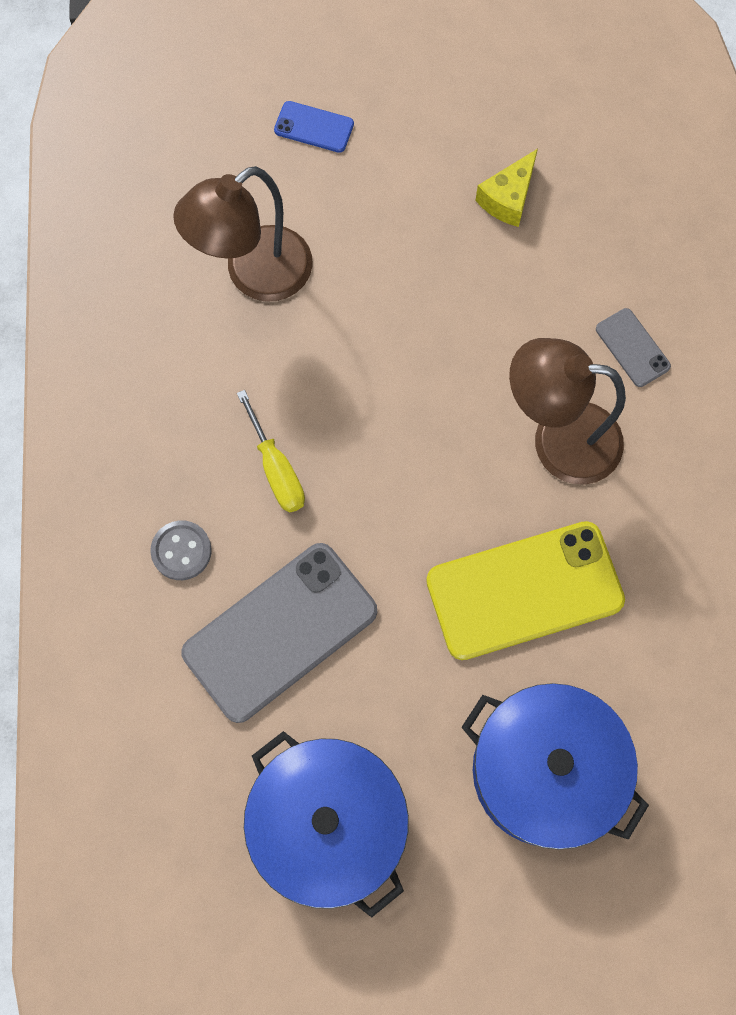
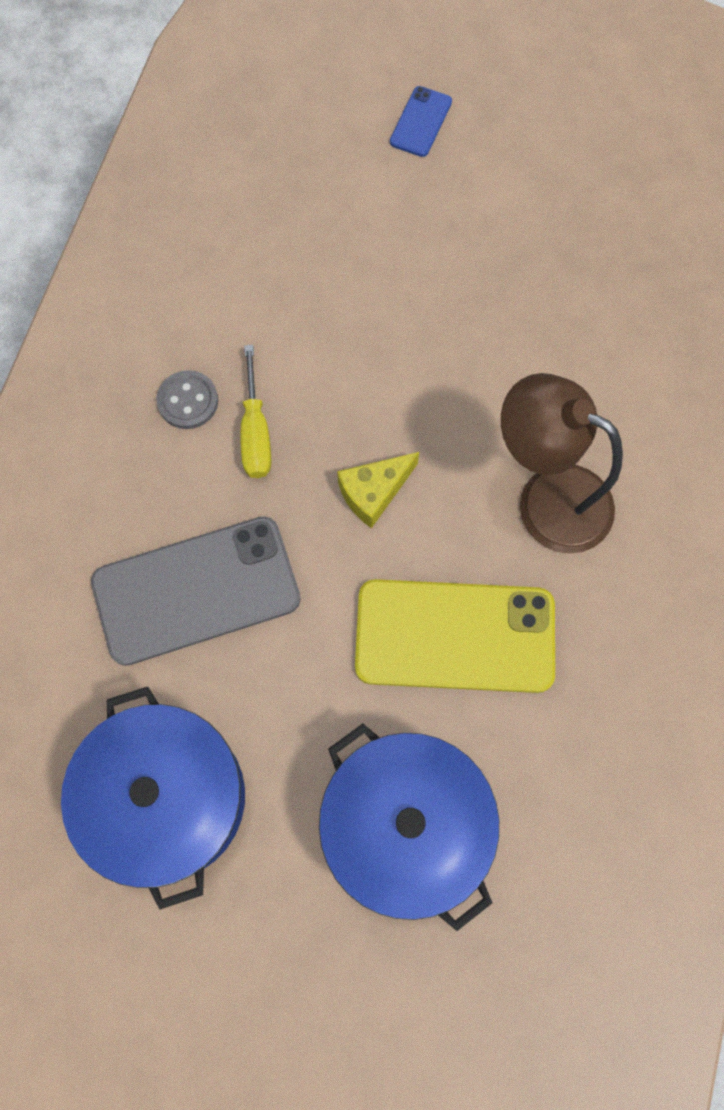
camera: 20 degrees right, 0 degrees up
grey button [150,521,212,580] -> grey button moved to [156,370,218,429]
brown lamp [173,166,312,302] -> none
blue phone [274,101,354,153] -> blue phone turned 75 degrees clockwise [390,86,452,157]
yellow cheese [475,149,538,227] -> yellow cheese moved to [337,452,419,528]
grey phone [596,308,671,387] -> none

